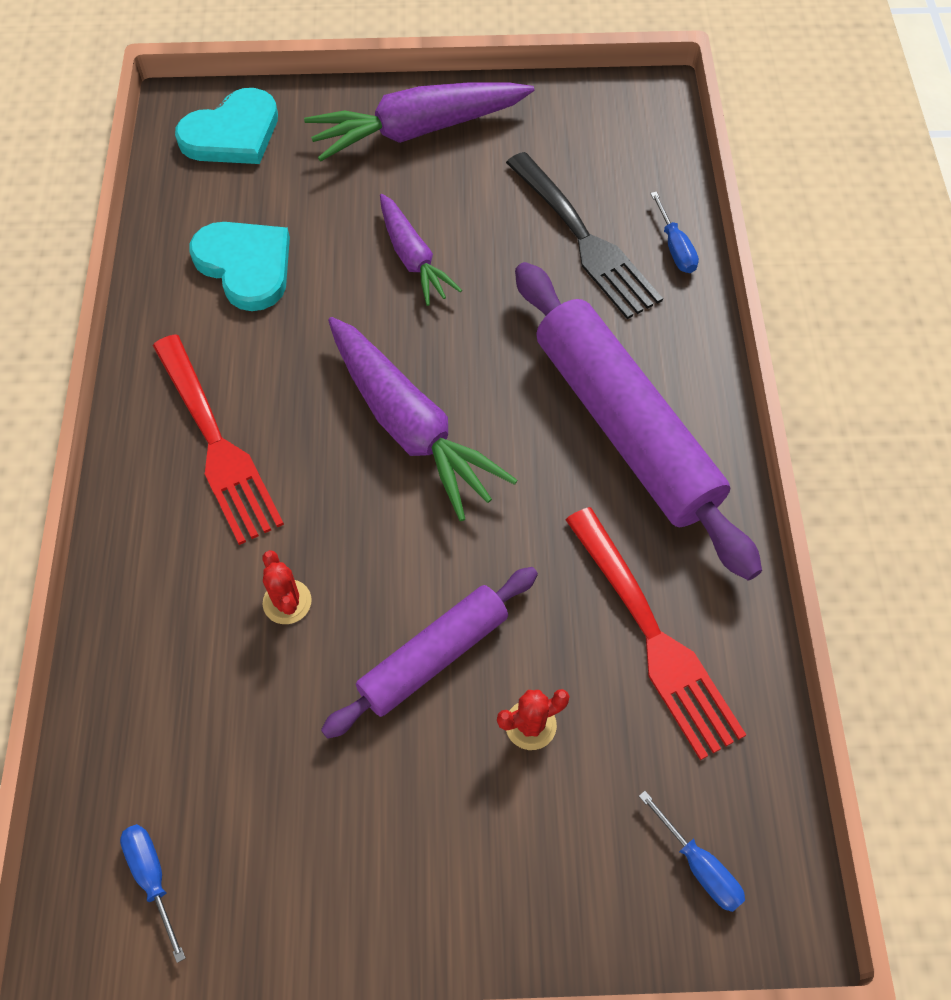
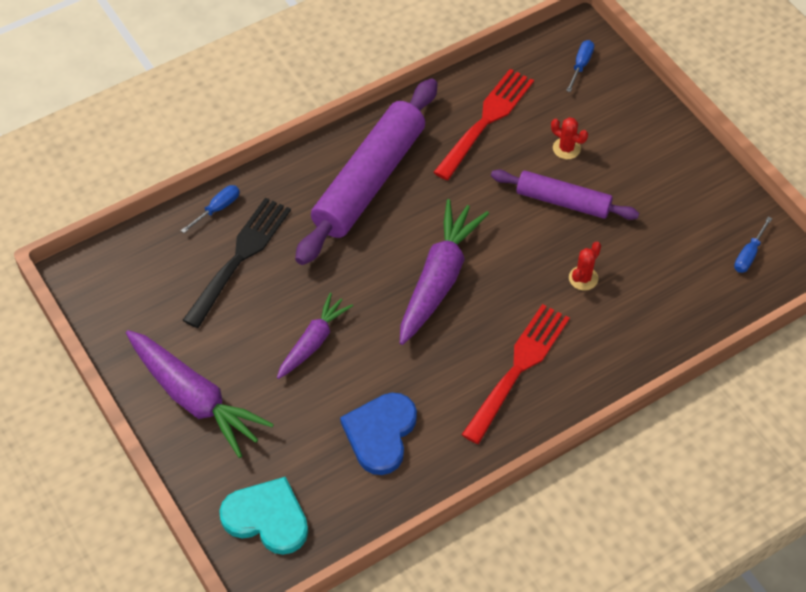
camera: 120 degrees left, 5 degrees down
turquoise heart [189,222,290,311] -> blue heart [340,393,417,475]

